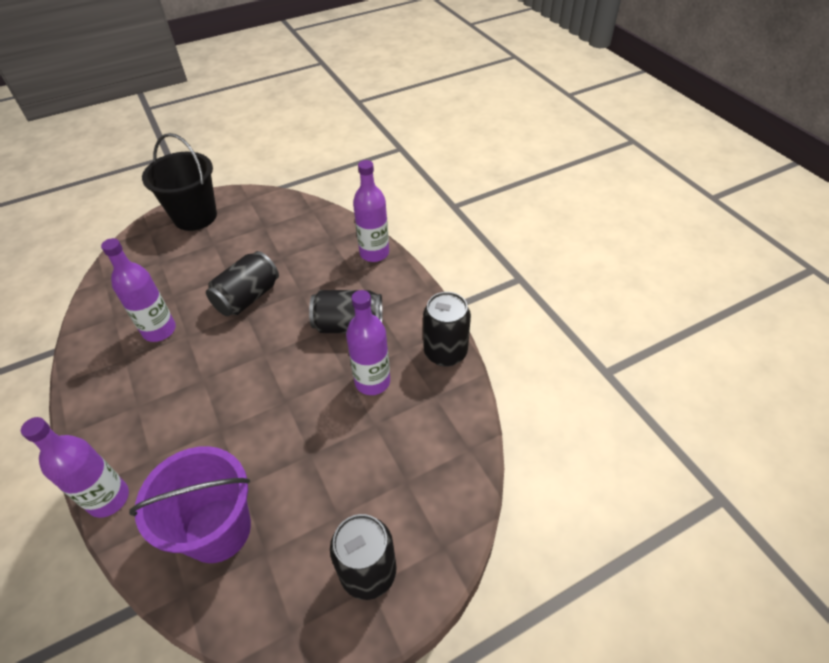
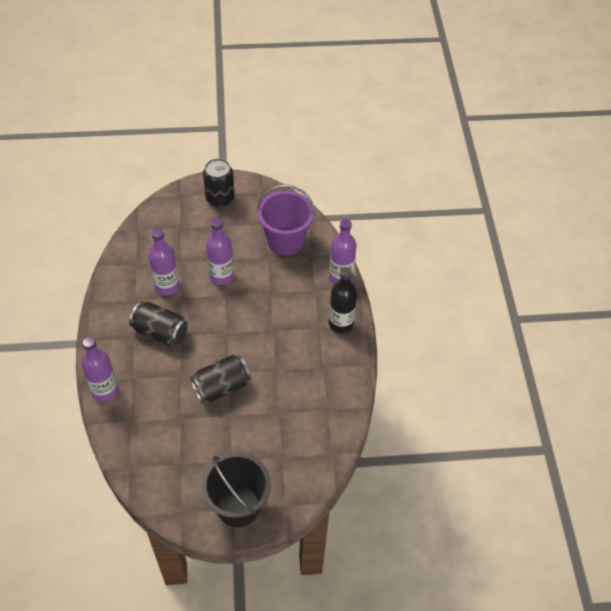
camera: 160 degrees left, 5 degrees up
purple bottle [101,238,176,342] -> purple bottle moved to [206,218,234,285]
black can [423,292,471,367] -> none
none -> black bottle [329,267,357,333]

